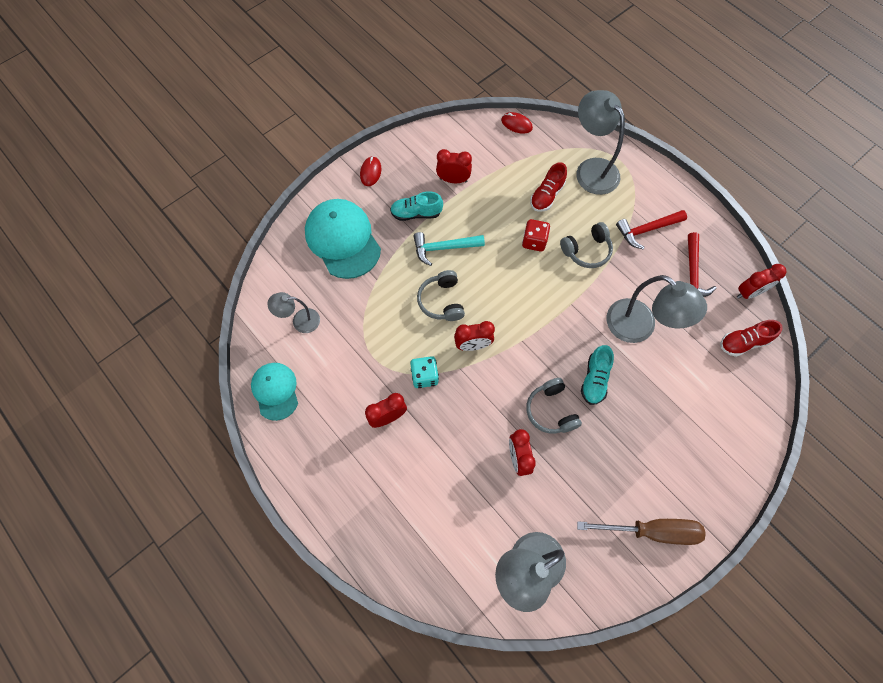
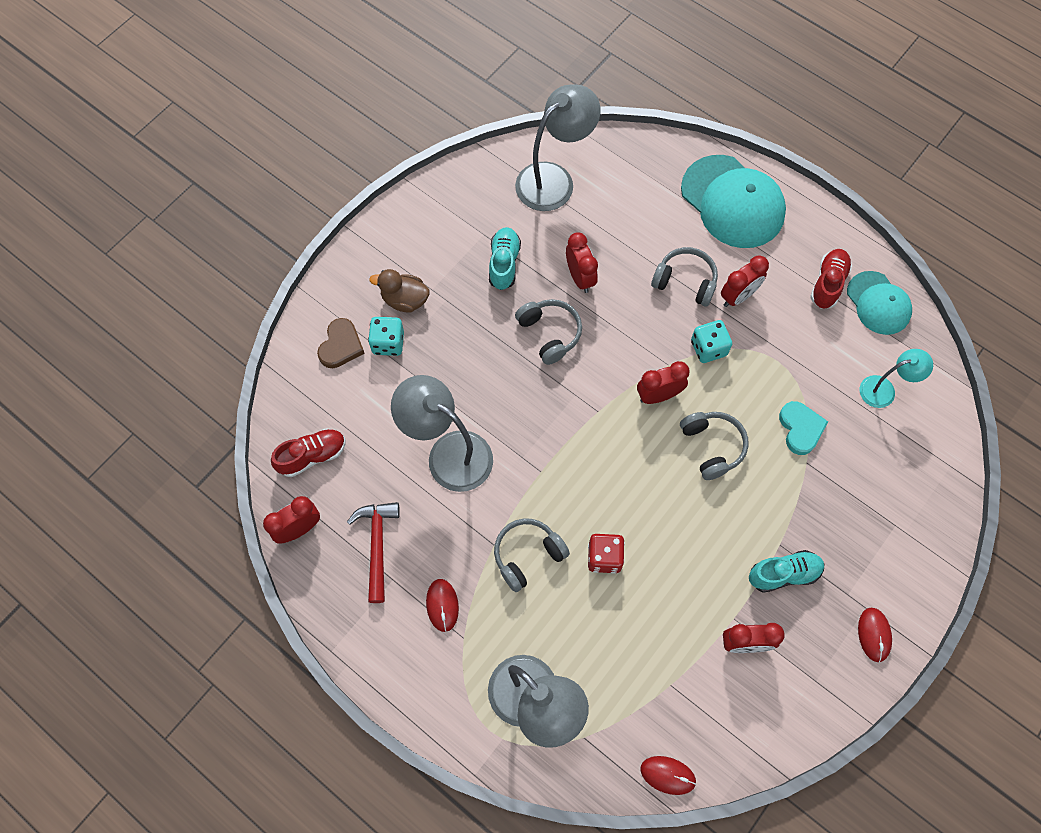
camera: 170 degrees right, 0 degrees up
grey lamp [267,292,320,333] -> turquoise lamp [860,349,933,408]
turquoise cap [305,199,381,279] -> turquoise cap moved to [681,155,786,248]
turquoise hammer [413,232,485,266] -> none
red shoe [530,162,567,212] -> red shoe moved to [810,249,852,309]
brown screwdriver [577,519,706,545] -> none
turquoise shoe [581,345,614,405] -> turquoise shoe moved to [489,227,521,290]
red hammer [616,210,687,249] -> red mouse [426,579,459,632]
none -> brown heart [317,318,365,368]
none -> turquoise dice [368,317,404,356]
none -> brown duck [369,269,429,312]
none -> grey headphones [651,247,718,307]
none -> turquoise heart [779,401,828,455]

